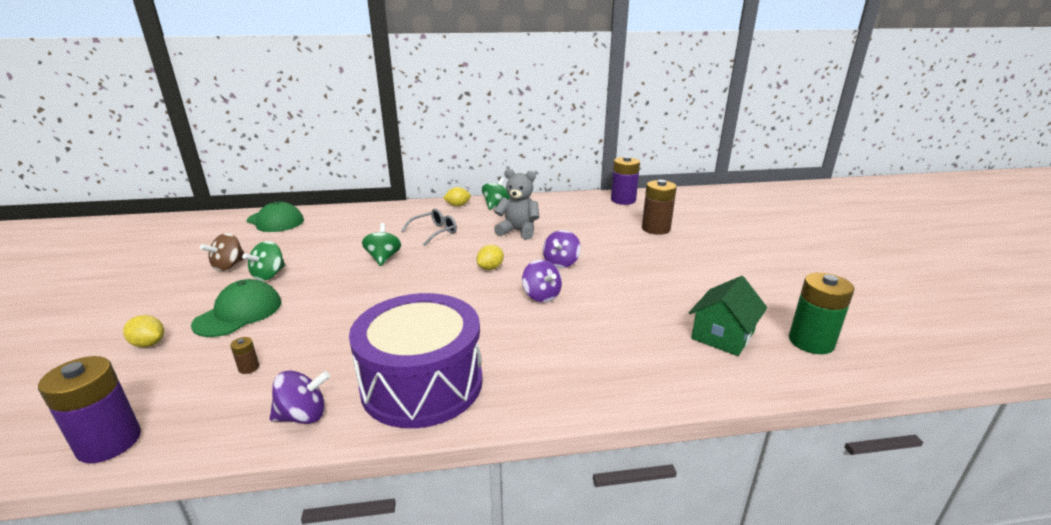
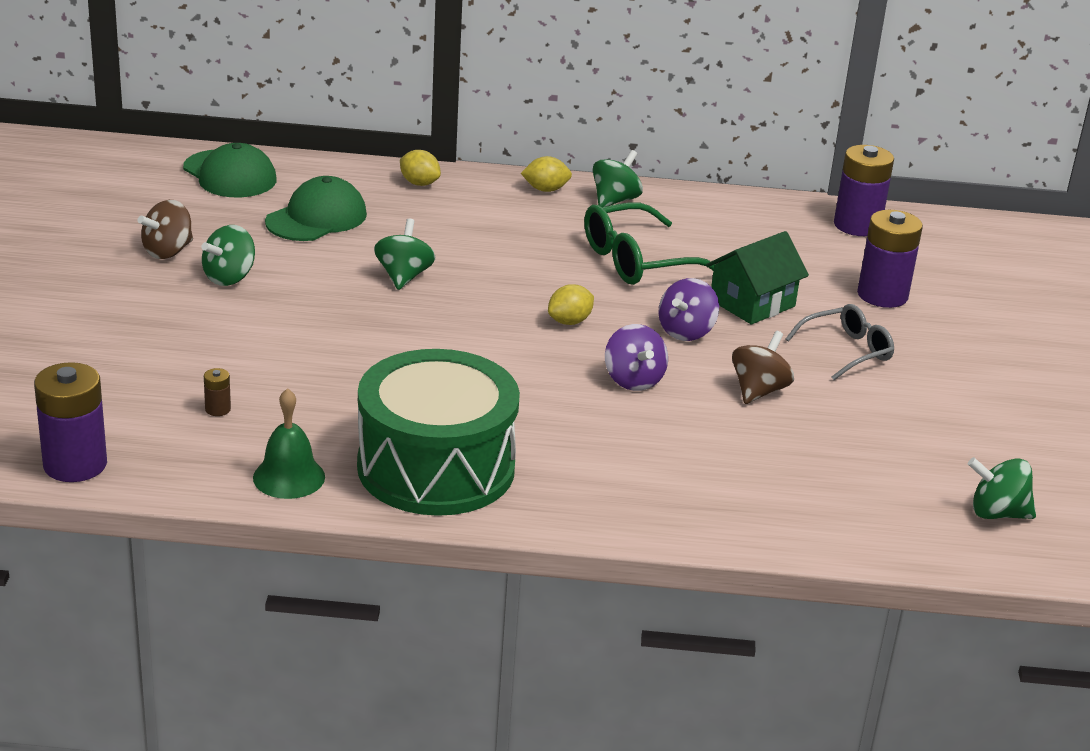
camera: 10 degrees right, 5 degrees up
yellow lemon [123,315,164,347] -> yellow lemon moved to [400,150,441,186]
green cap [191,279,281,337] -> green cap moved to [265,176,367,241]
purple spinning top [269,370,330,424] -> green bell [253,388,325,499]
purple drum [349,293,483,428] -> green drum [357,349,520,516]
grey glasses [401,209,457,246] -> grey glasses moved to [785,304,894,380]
grey teddy bear [494,169,539,240] -> green glasses [584,203,715,285]
brown battery [642,180,677,235] -> purple battery [857,210,923,308]
green house [689,276,767,356] -> green house moved to [706,231,809,325]
green battery [789,273,854,354] -> green spinning top [968,457,1036,519]
none -> brown spinning top [732,331,794,404]

